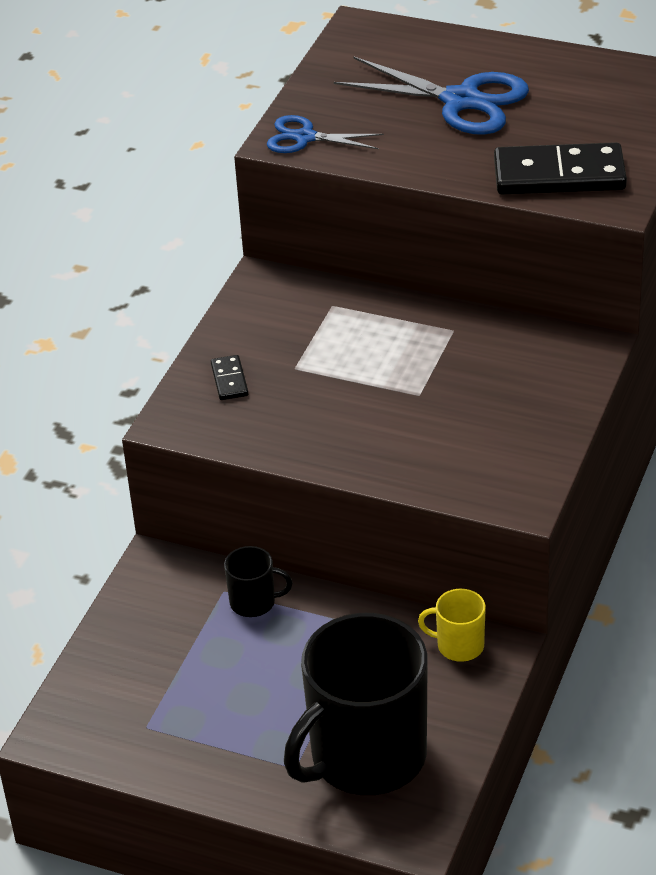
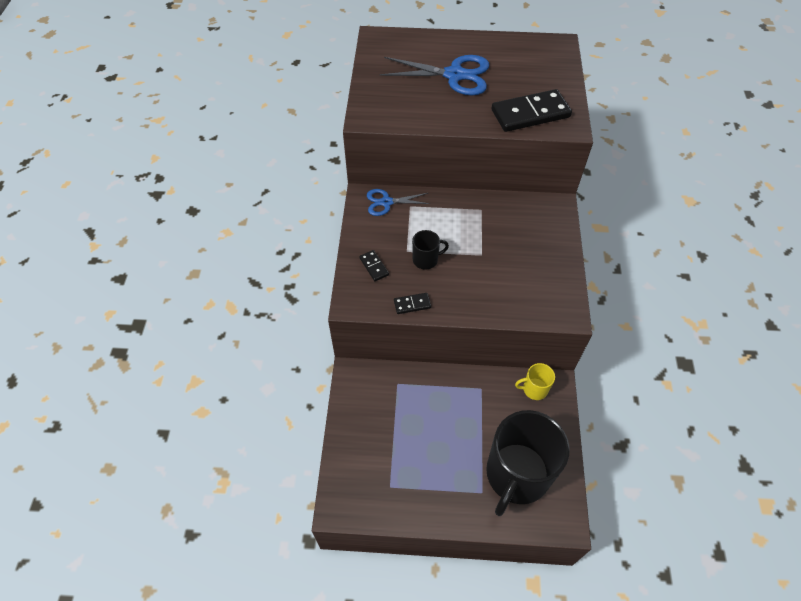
camera: 20 degrees left, 15 degrees up
black mug [224,546,292,617] -> black mug moved to [412,230,449,270]
blue scissors [267,115,384,153] -> blue scissors moved to [367,189,430,216]
none -> black domino [394,293,431,314]

